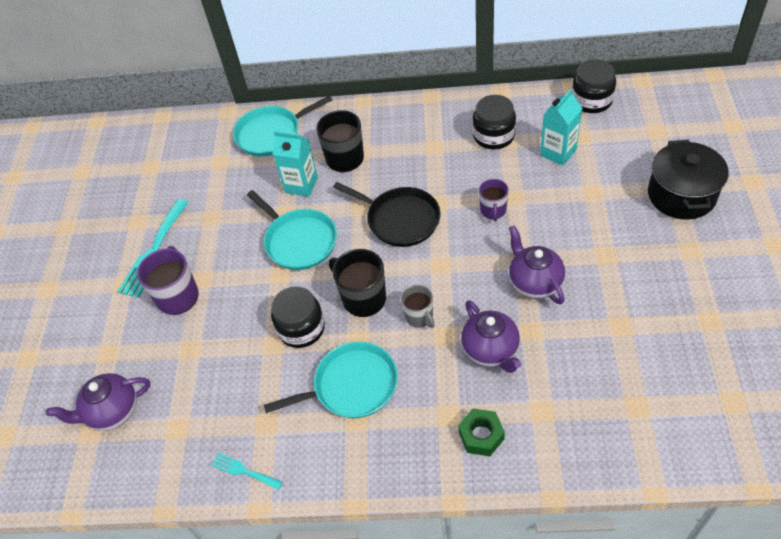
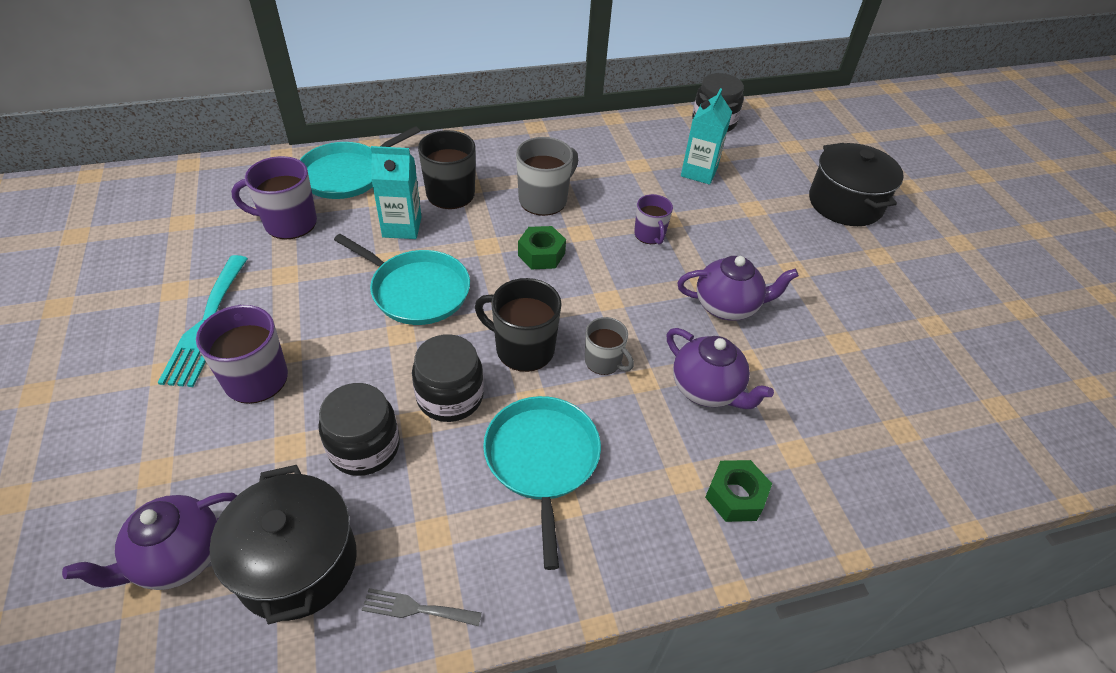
camera: 25 degrees left, 5 degrees down
turquoise fork [211,453,283,490] -> grey fork [362,588,482,626]
turquoise pan [264,342,398,418] -> turquoise pan turned 60 degrees counterclockwise [483,396,601,570]
black pan [333,182,441,247] -> green nut [518,226,566,269]
black jar [473,95,516,149] -> black jar moved to [318,383,400,476]
purple teapot [509,225,565,304] -> purple teapot turned 135 degrees clockwise [677,256,799,321]
none -> black pot [209,465,356,624]
none -> purple mug [231,156,317,239]
none -> grey mug [516,137,578,216]

